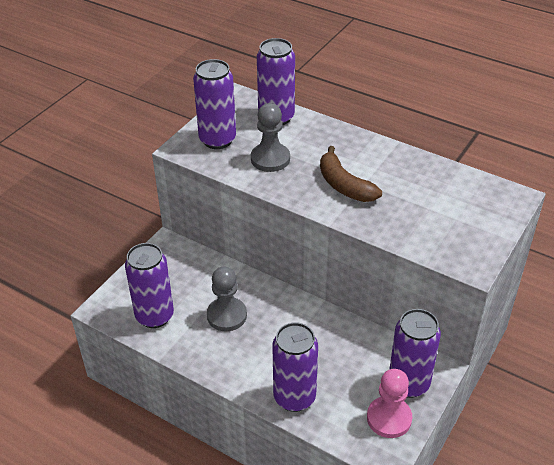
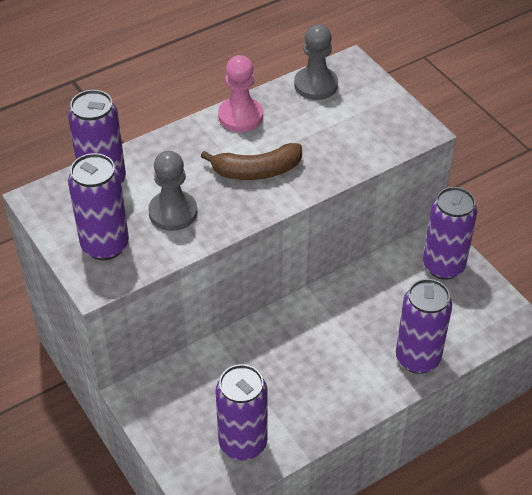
camera: 65 degrees left, 5 degrees up
grey pawn [207,266,247,331] -> grey pawn moved to [294,24,338,100]
pink pawn [367,369,412,438] -> pink pawn moved to [218,55,263,132]

